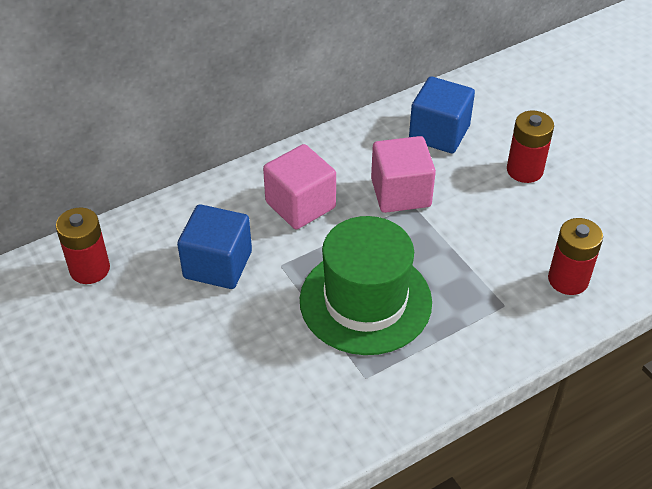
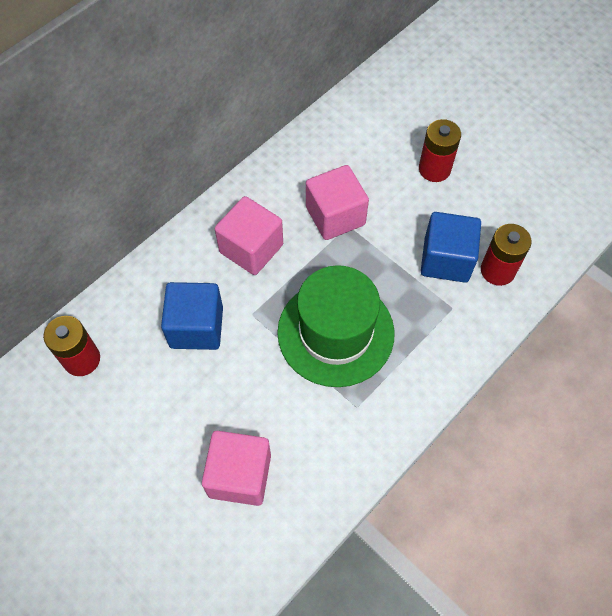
camera: 15 degrees left, 15 degrees up
blue cube [409,77,475,153] -> blue cube moved to [421,212,481,283]
none -> pink cube [202,431,271,506]

